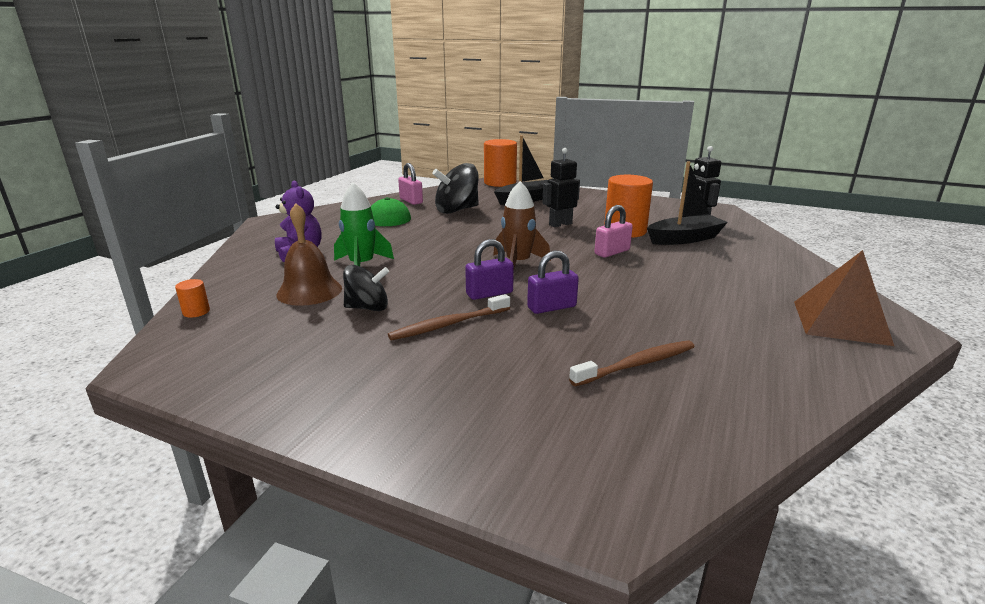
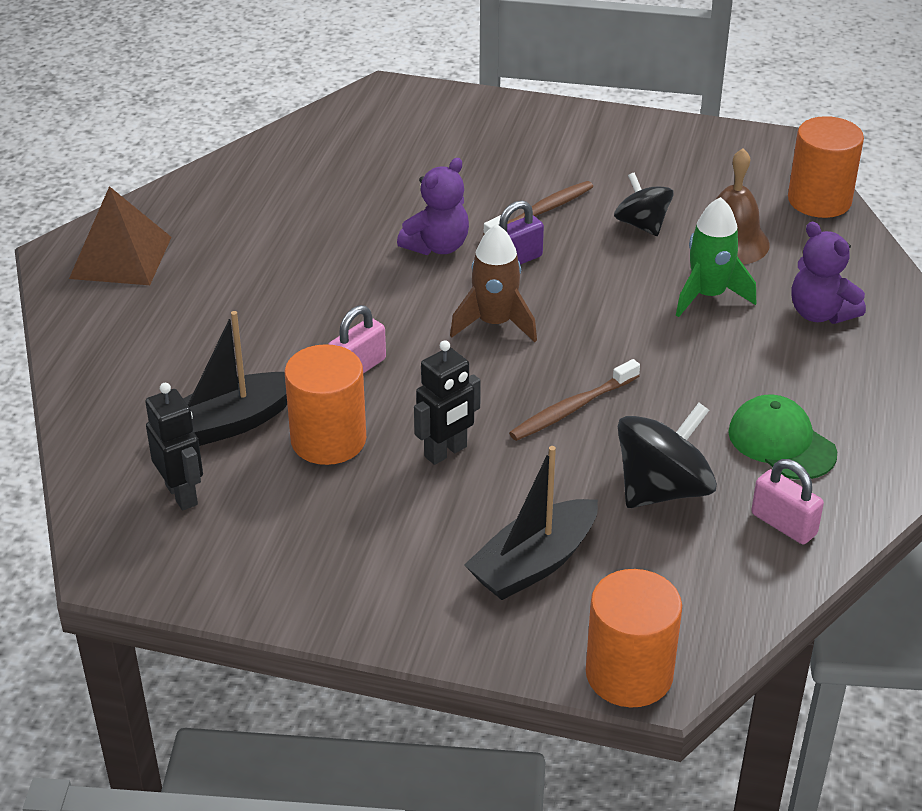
camera: 170 degrees right, 15 degrees up
orange cylinder [175,279,210,317] -> orange cylinder [788,116,864,218], size x2.34
black spinning top [343,265,389,311] -> black spinning top turned 75 degrees clockwise [614,172,674,236]
purple padlock [527,250,579,314] -> purple teddy bear [397,158,469,255]
brown toothbrush [569,340,695,387] -> brown toothbrush moved to [509,359,640,441]

